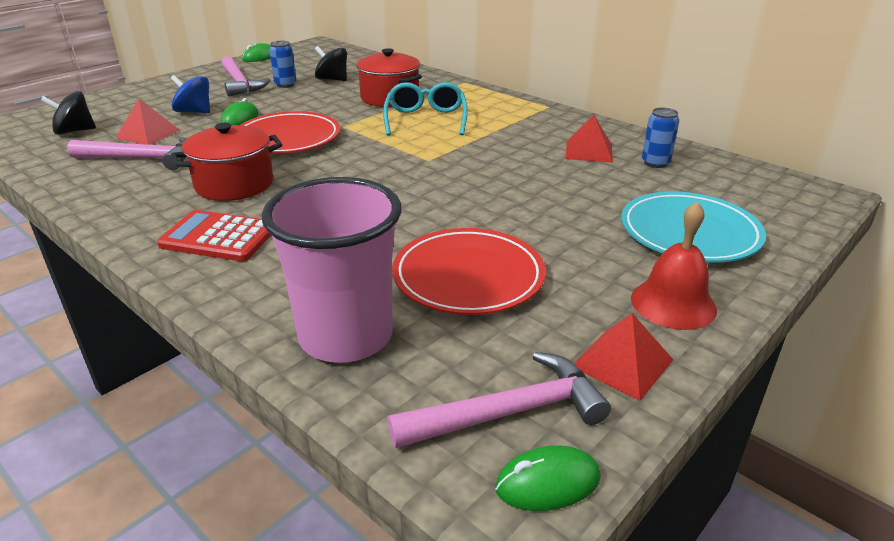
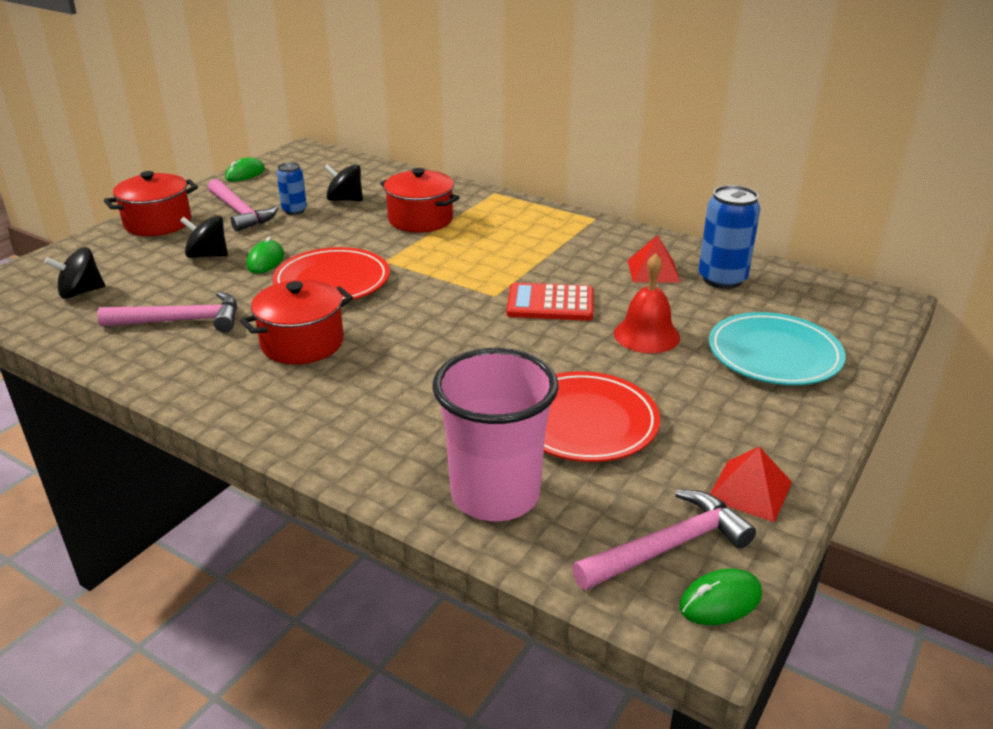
camera: 10 degrees left, 0 degrees up
red pyramid [116,99,179,145] -> none
red calculator [157,210,271,262] -> red calculator moved to [506,282,593,321]
blue spinning top [171,75,210,113] -> black spinning top [180,216,228,258]
turquoise glasses [383,82,468,136] -> none
red bell [631,201,717,330] -> red bell moved to [614,253,680,353]
blue can [642,108,679,168] -> blue can [699,185,761,289], size x1.70
none -> red pot [104,171,198,236]

